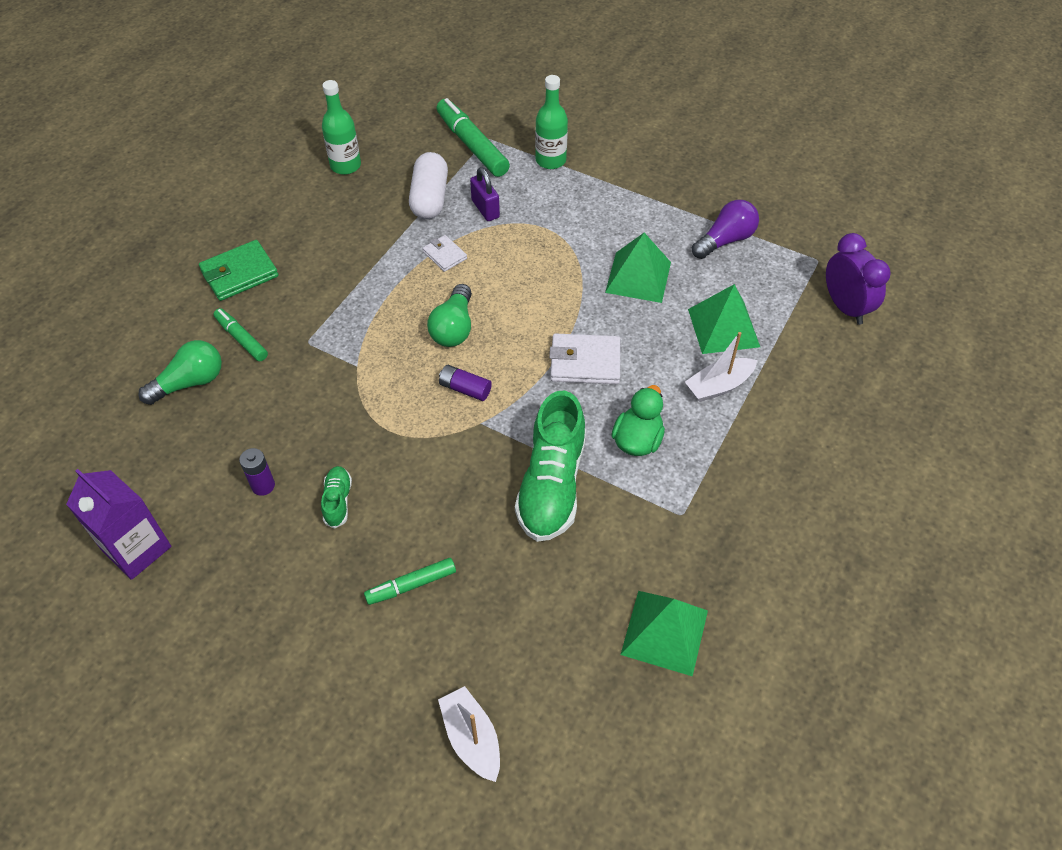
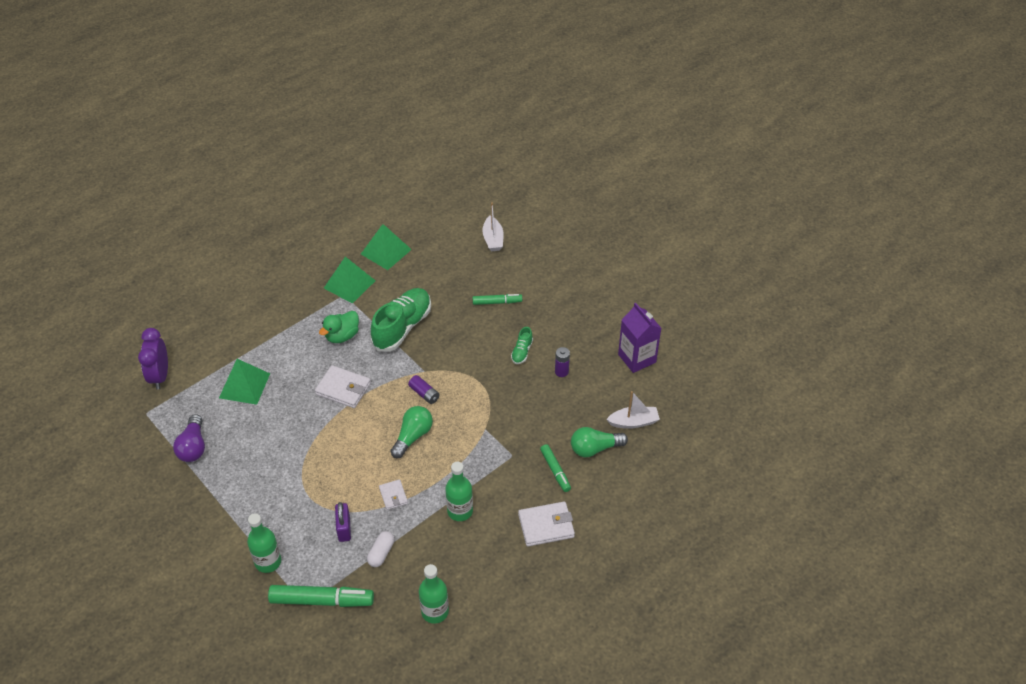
camera: 160 degrees left, 5 degrees down
green wallet [199,240,279,301] -> white wallet [518,502,575,546]
white capsule [409,152,448,219] -> white capsule [367,531,394,567], size x0.60
green marker [436,98,510,177] -> green marker turned 75 degrees counterclockwise [268,585,374,607]
green pyramid [605,233,671,303] -> green pyramid moved to [324,257,376,304]
white boat [685,332,757,402] -> white boat moved to [606,391,660,429]
purple light bulb [692,200,759,259] -> purple light bulb turned 75 degrees counterclockwise [173,414,205,462]
none -> green bottle [445,462,473,521]

